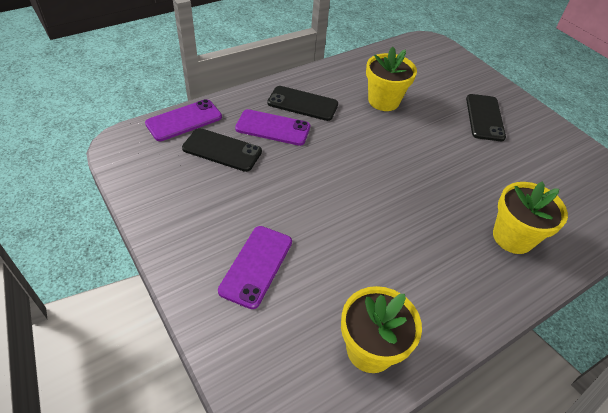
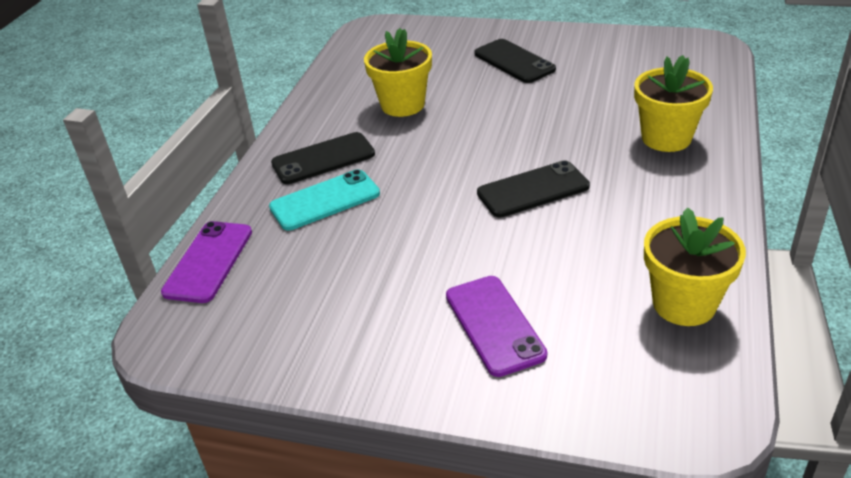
camera: 35 degrees left, 10 degrees down
black phone [182,128,262,172] -> black phone moved to [477,160,590,218]
purple phone [235,109,310,146] -> turquoise phone [269,169,380,231]

